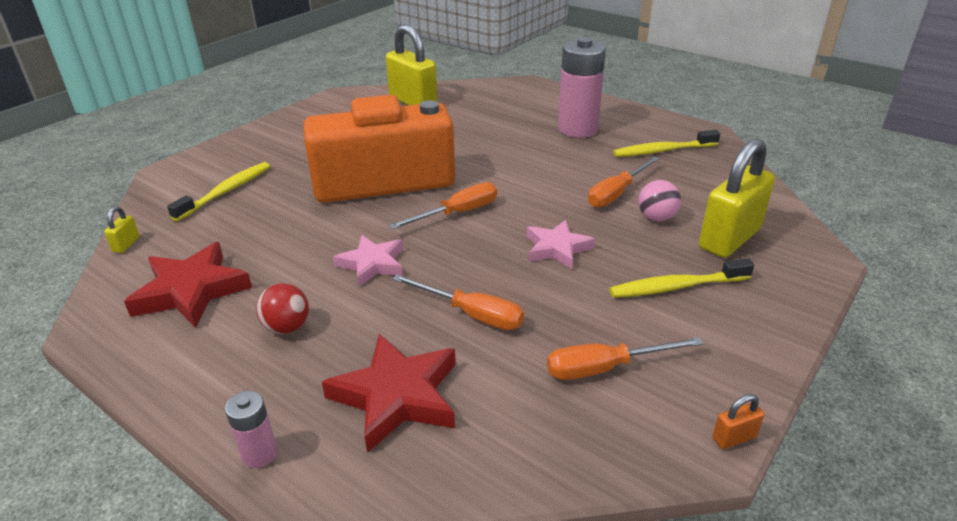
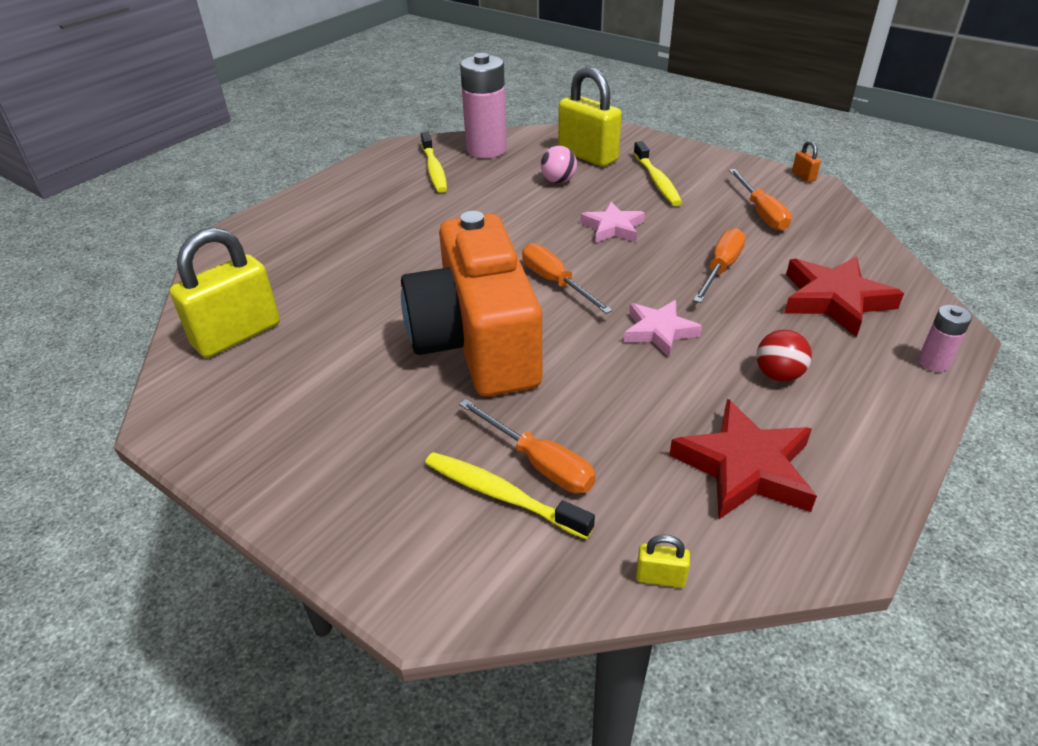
camera: 90 degrees left, 5 degrees up
pink battery [558,37,606,138] -> pink battery moved to [460,53,507,158]
orange screwdriver [588,156,660,208] -> orange screwdriver moved to [459,399,596,494]

